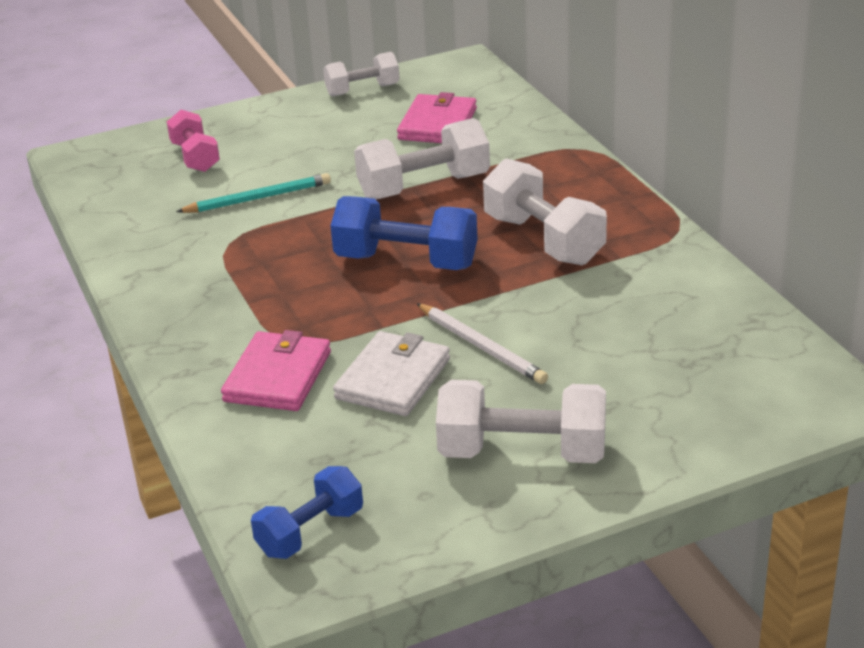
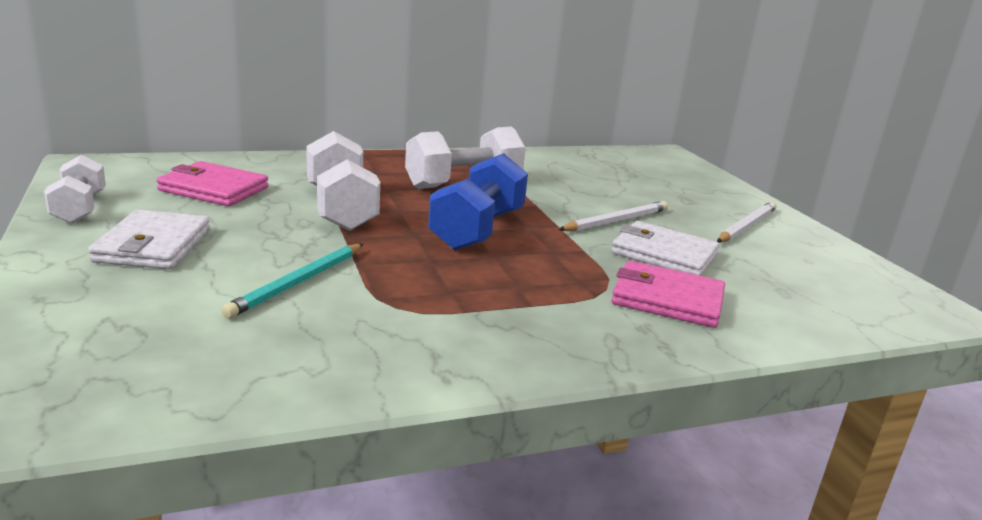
camera: 90 degrees left, 10 degrees down
pink dumbbell [167,110,220,172] -> none
turquoise pencil [176,173,331,213] -> turquoise pencil turned 135 degrees counterclockwise [221,244,363,318]
blue dumbbell [251,466,363,559] -> none
white dumbbell [436,380,606,463] -> white pencil [717,201,776,243]
none -> white wallet [88,210,210,269]

